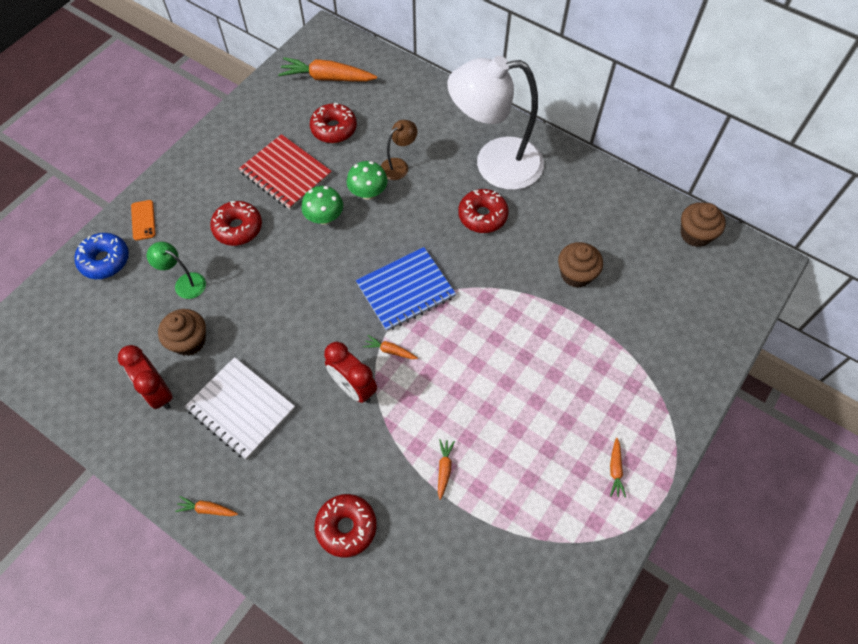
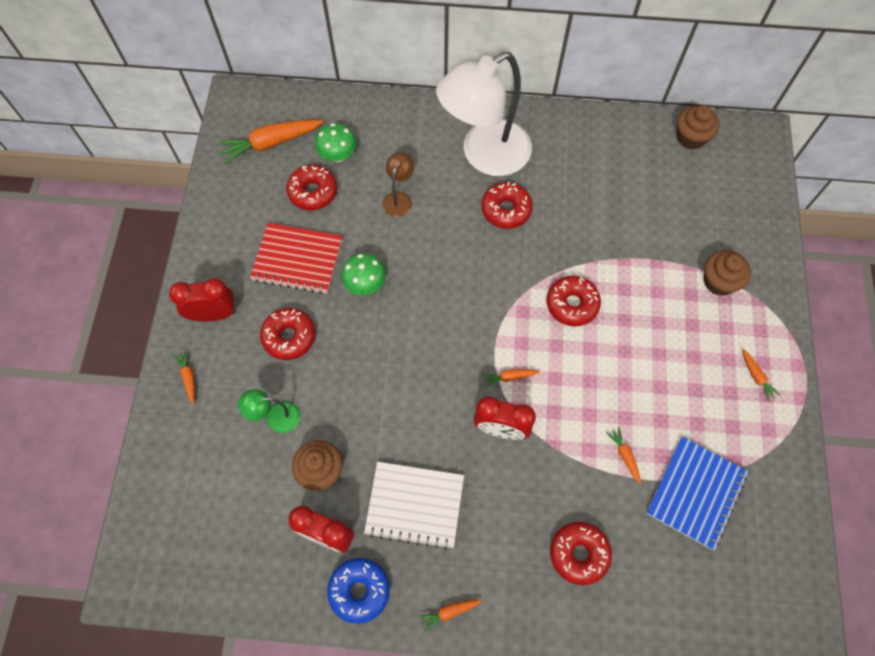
camera: 30 degrees left, 5 degrees up
blue donut [74,233,129,279] -> blue donut moved to [327,558,390,624]
orange phone [131,200,156,241] -> orange carrot [174,350,195,404]
green mushroom [347,161,388,200] -> green mushroom moved to [315,123,357,162]
blue notebook [356,247,456,331] -> blue notebook moved to [646,437,748,550]
brown cupcake [558,242,603,288] -> brown cupcake moved to [704,250,751,296]
none -> red clock [169,278,235,322]
none -> red donut [546,276,601,326]

